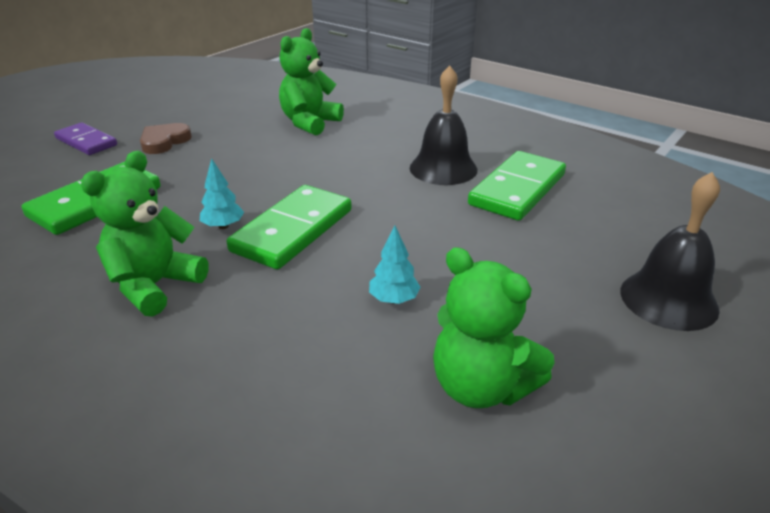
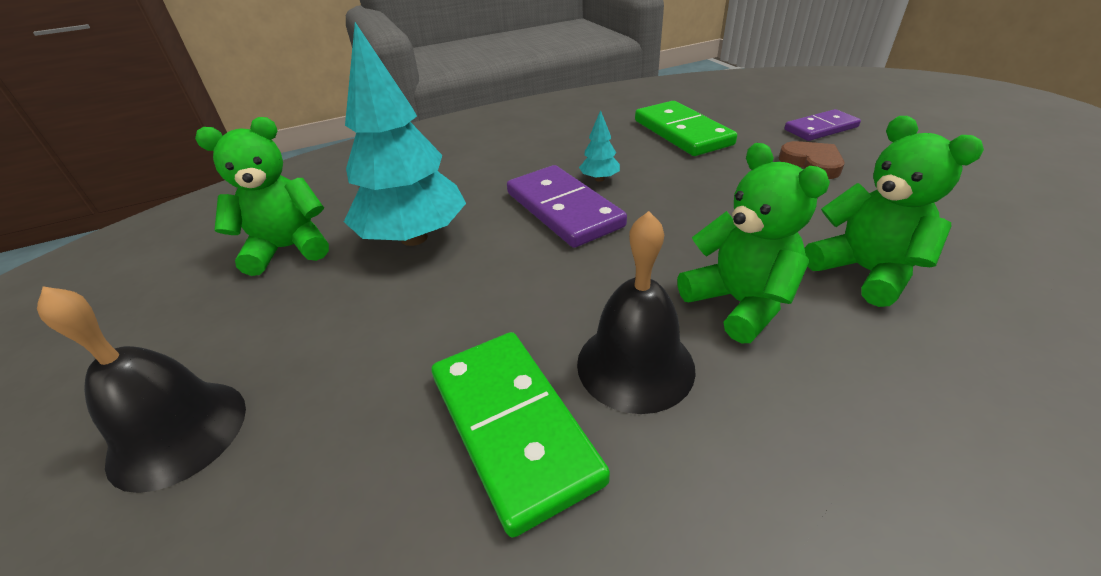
camera: 120 degrees right, 5 degrees up
green teddy bear [81,151,209,317] -> green teddy bear moved to [677,143,830,343]
green domino [227,185,352,269] -> purple domino [507,165,627,248]
turquoise tree [369,226,421,304] -> turquoise tree [344,22,466,246], size x2.44

